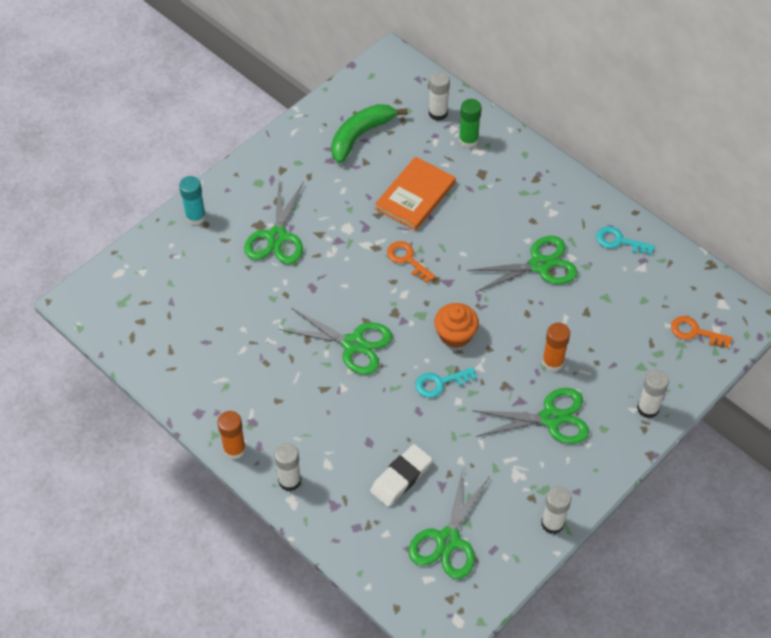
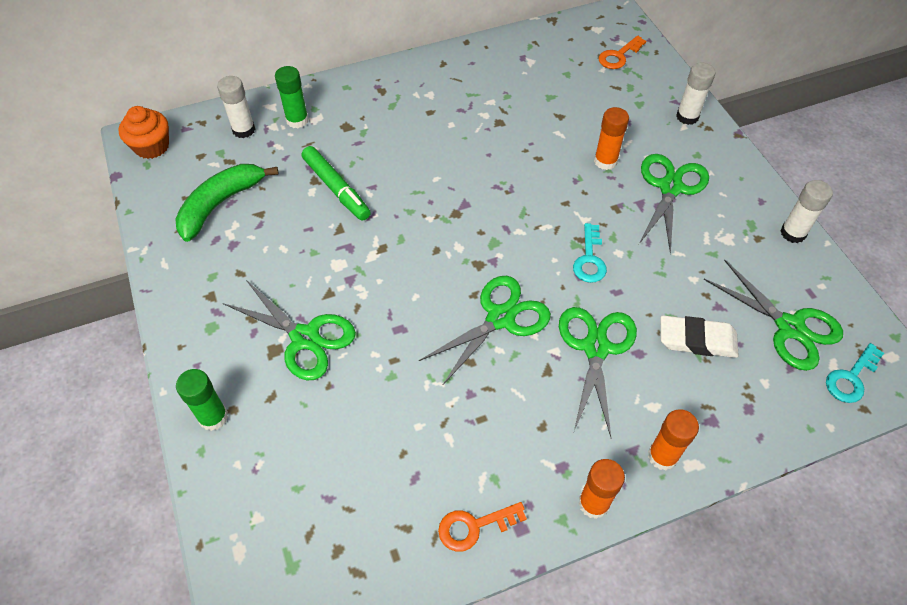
camera: 65 degrees left, 0 degrees up
turquoise glue stick [179,176,206,225] -> green glue stick [176,369,228,431]
white glue stick [274,443,301,491] -> orange glue stick [648,409,699,471]
green banana [331,104,408,163] -> green banana turned 60 degrees clockwise [175,164,279,242]
white eraser [370,444,432,507] -> white eraser turned 60 degrees counterclockwise [661,315,739,358]
orange book [375,156,456,231] -> green marker [302,146,371,221]
orange key [387,241,435,283] -> orange key moved to [438,502,527,552]
orange cupcake [434,303,479,348] -> orange cupcake moved to [118,106,169,159]
green scissors [467,236,578,292] -> green scissors moved to [559,307,637,437]
turquoise key [596,226,655,255] -> turquoise key moved to [826,343,884,403]

